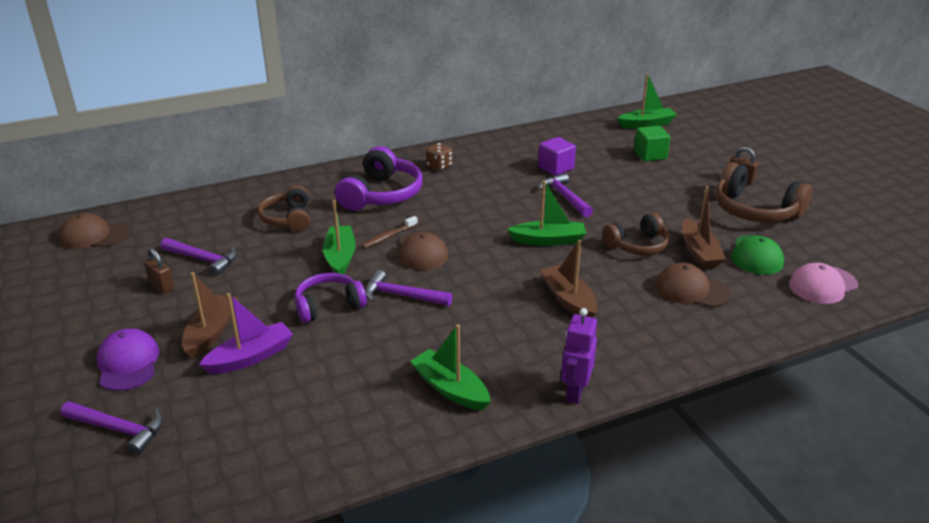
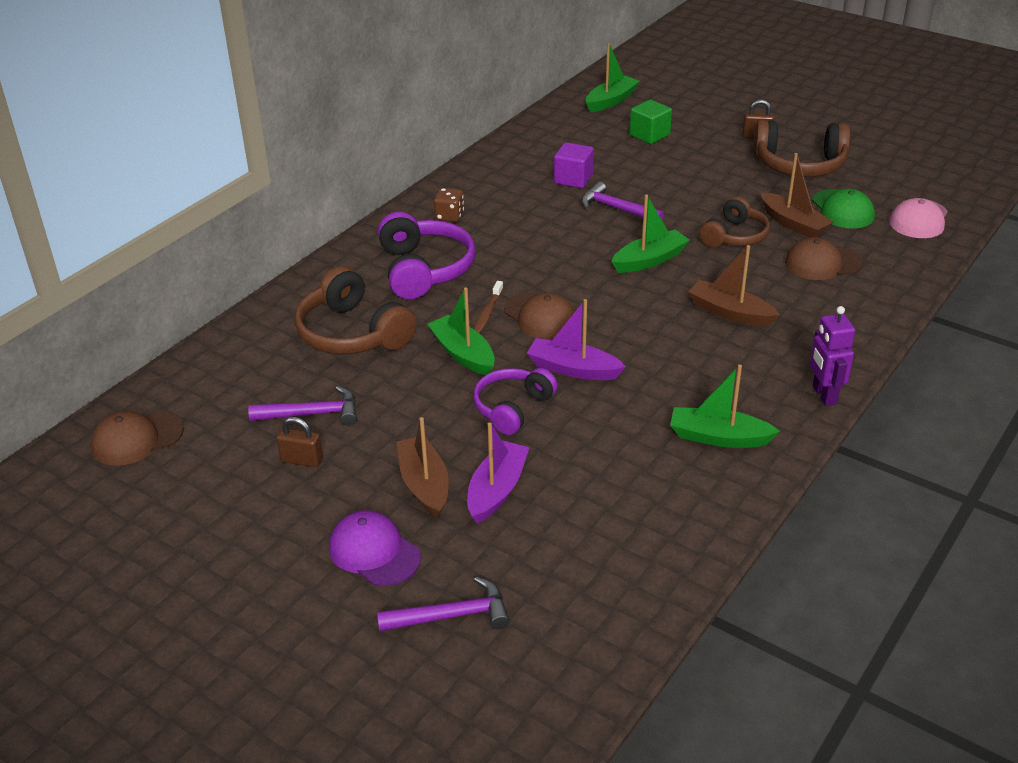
camera: 30 degrees left, 5 degrees up
brown headphones [258,185,310,232] -> brown headphones [295,266,416,354], size x1.52
purple hammer [365,270,452,306] -> purple boat [527,299,626,380]

